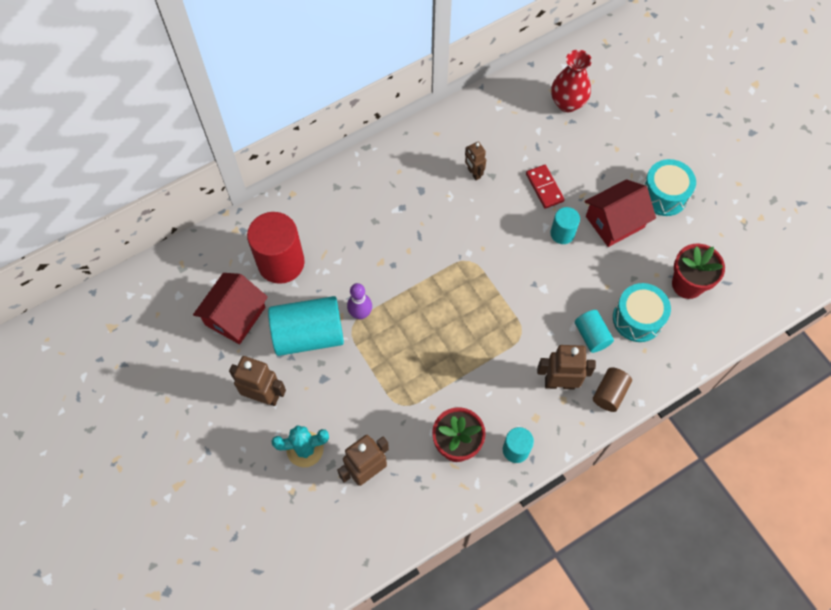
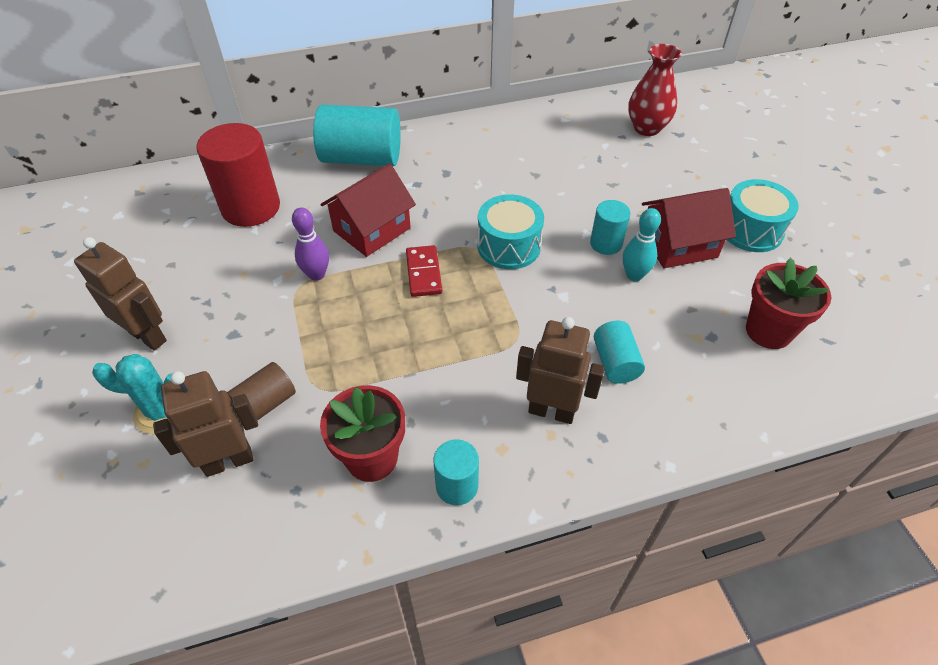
camera: 15 degrees right, 15 degrees down
red house [193,273,268,344] -> red house moved to [320,164,416,257]
turquoise cylinder [268,296,344,356] -> turquoise cylinder moved to [313,105,401,166]
brown robot [465,142,486,180] -> none
red domino [526,165,565,209] -> red domino moved to [406,245,442,297]
brown cylinder [593,367,632,412] -> brown cylinder moved to [227,362,296,421]
turquoise drum [613,283,671,342] -> turquoise drum moved to [477,195,544,269]
none -> turquoise bowling pin [623,208,661,281]

